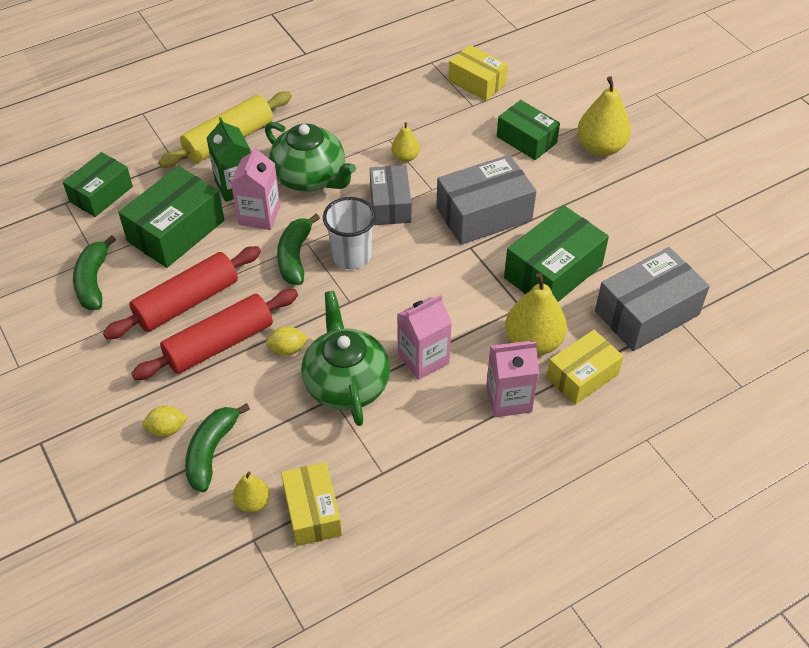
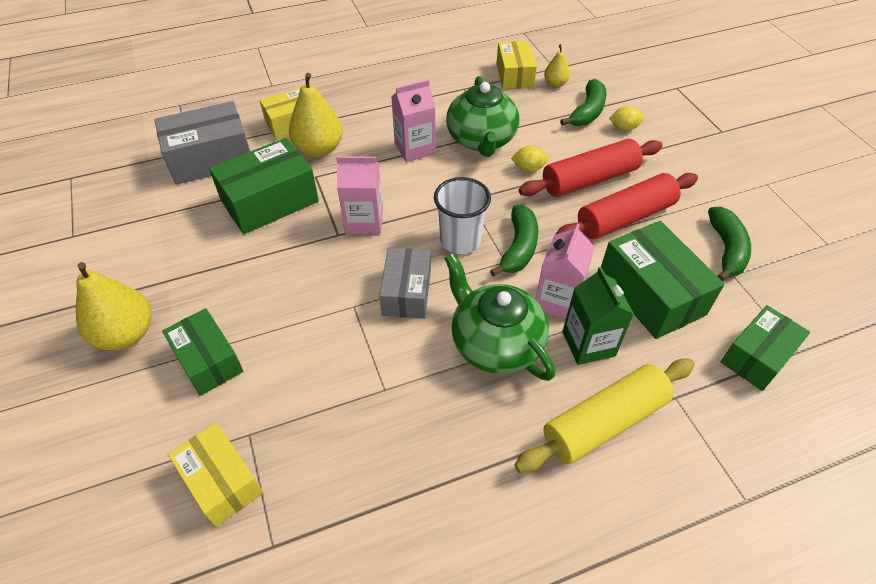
camera: 170 degrees left, 0 degrees up
green box [118,166,225,268] -> green box turned 75 degrees counterclockwise [601,221,725,339]
yellow pear [391,122,420,162] -> none
grey box [436,155,536,245] -> none
pink carton [486,341,539,417] -> pink carton moved to [336,156,383,234]

